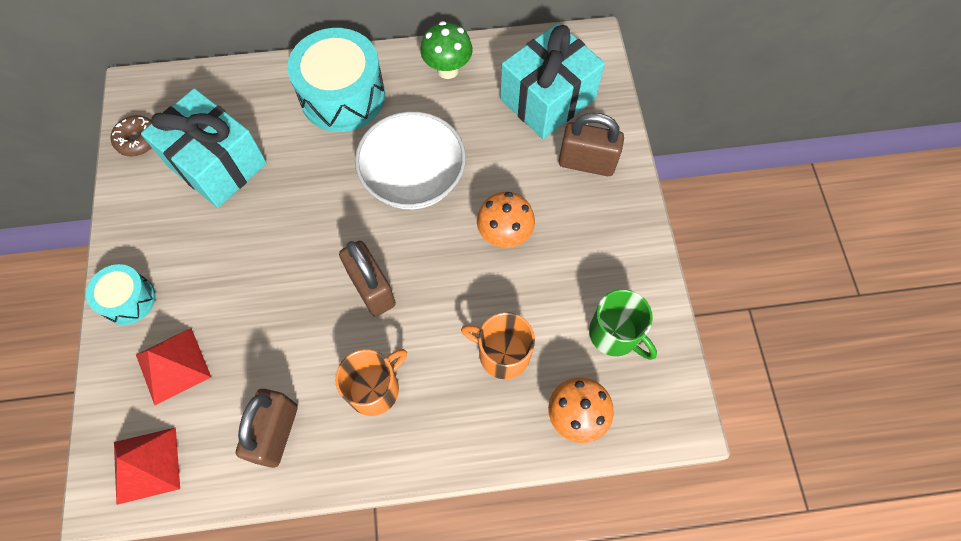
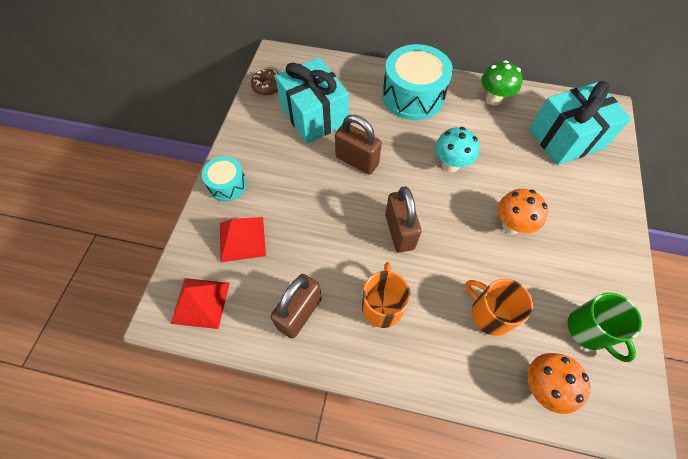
camera: 20 degrees right, 5 degrees down
orange mug [335,349,407,416] -> orange mug turned 60 degrees counterclockwise [362,262,411,328]
white bowl [355,111,466,209] -> turquoise mushroom [435,127,479,172]
brown padlock [559,113,624,176] -> brown padlock moved to [335,115,382,175]

